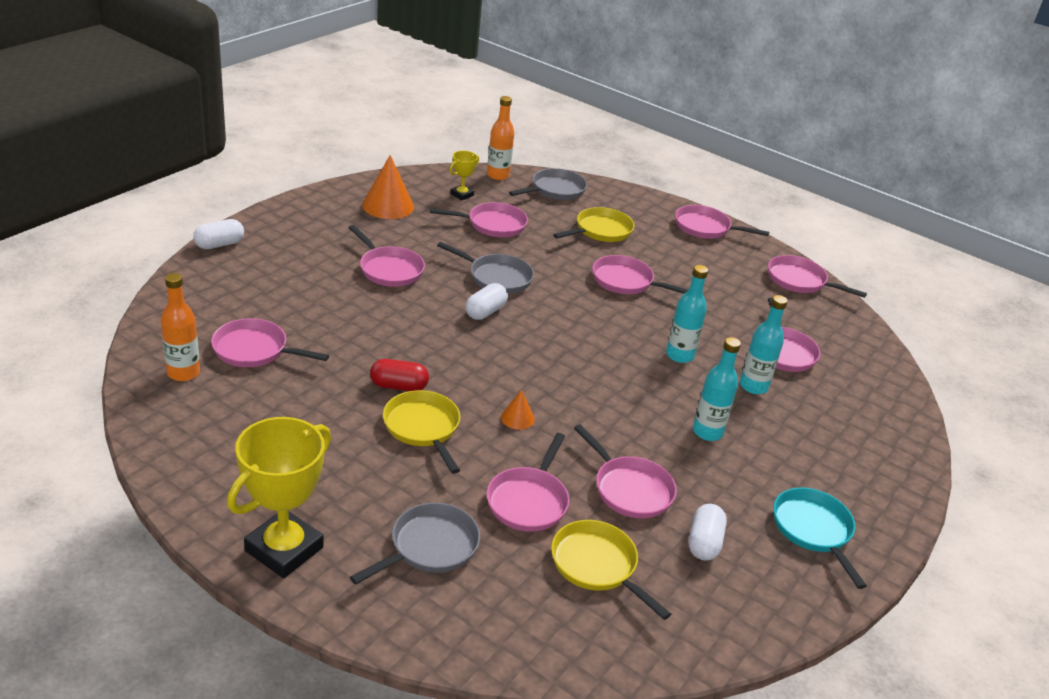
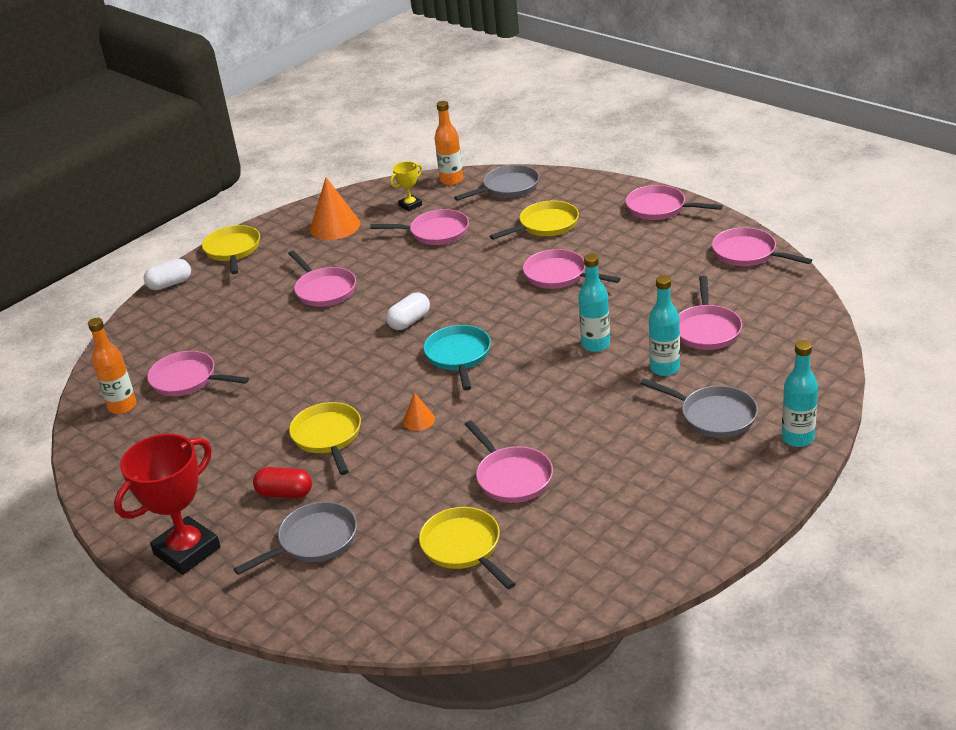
camera: 15 degrees right, 0 degrees up
yellow trophy [227,417,331,578] -> red trophy [114,434,221,575]
red capsule [370,359,429,391] -> red capsule moved to [253,467,312,498]
grey pan [437,242,534,294] -> grey pan moved to [641,378,758,438]
pink pan [487,433,569,532] -> none
white capsule [689,504,727,561] -> none
turquoise bottle [693,337,741,441] -> turquoise bottle moved to [781,340,818,447]
turquoise pan [773,487,867,589] -> turquoise pan moved to [424,325,491,391]
none -> yellow pan [202,225,260,274]

